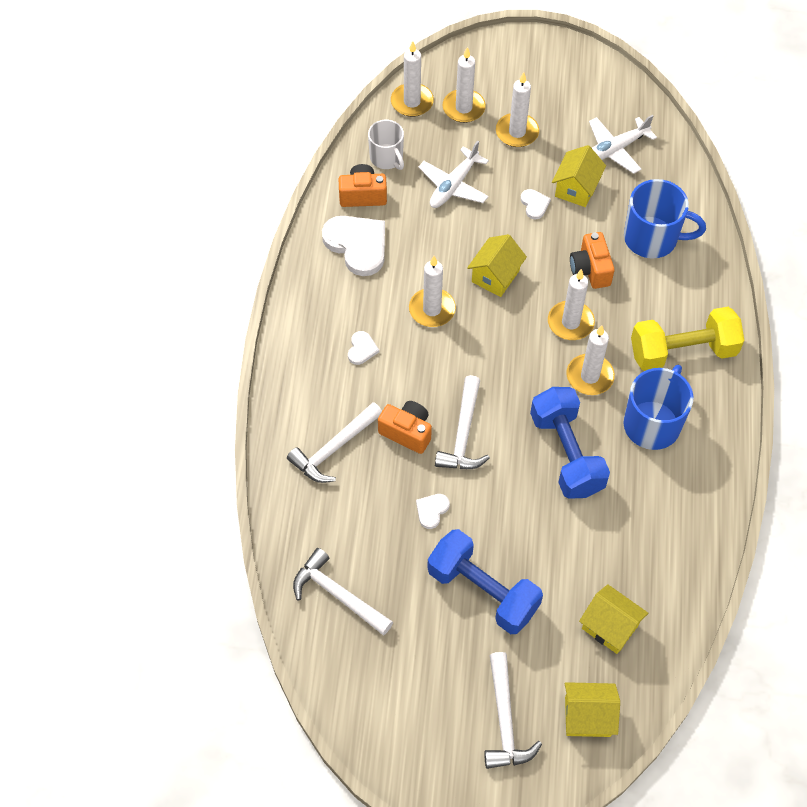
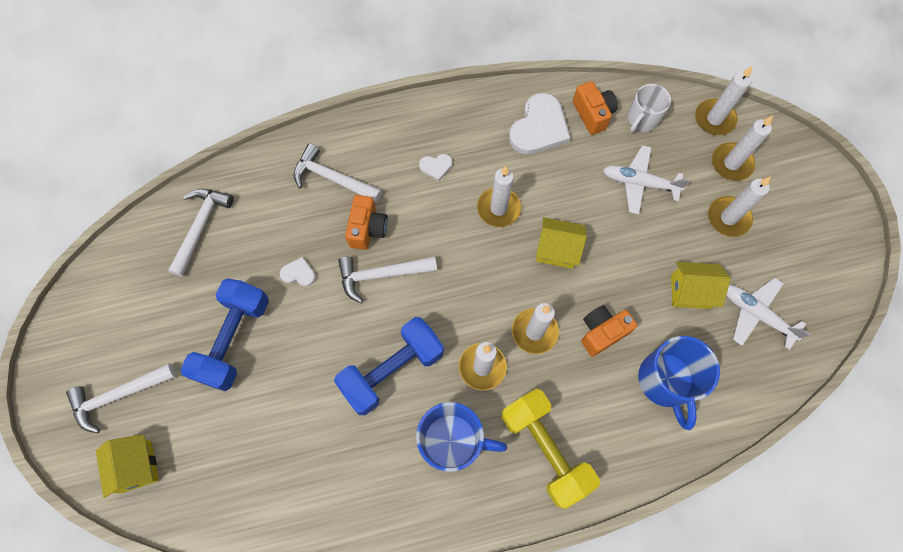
camera: 70 degrees right, 10 degrees up
white heart [521,189,551,220] -> none
yellow house [579,584,648,654] -> none

